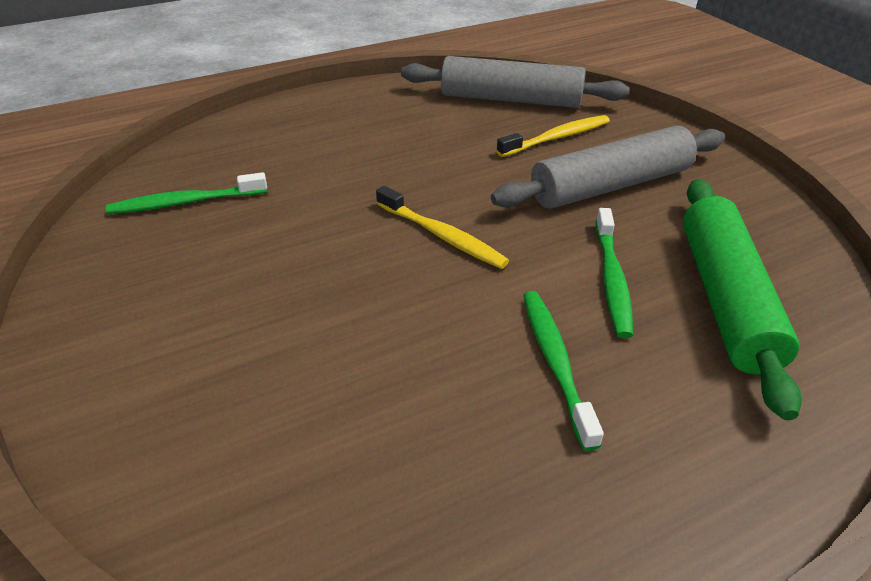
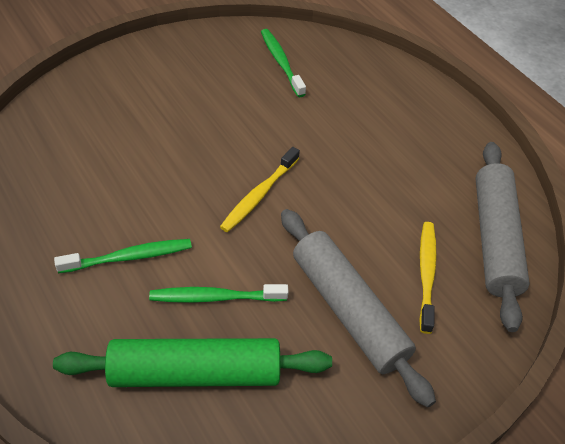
camera: 80 degrees right, 10 degrees up
yellow toothbrush [496,115,610,157] -> yellow toothbrush turned 135 degrees counterclockwise [419,222,437,334]

